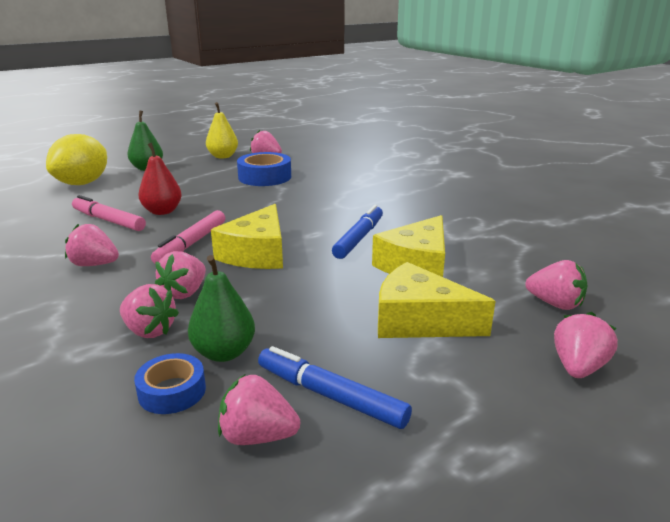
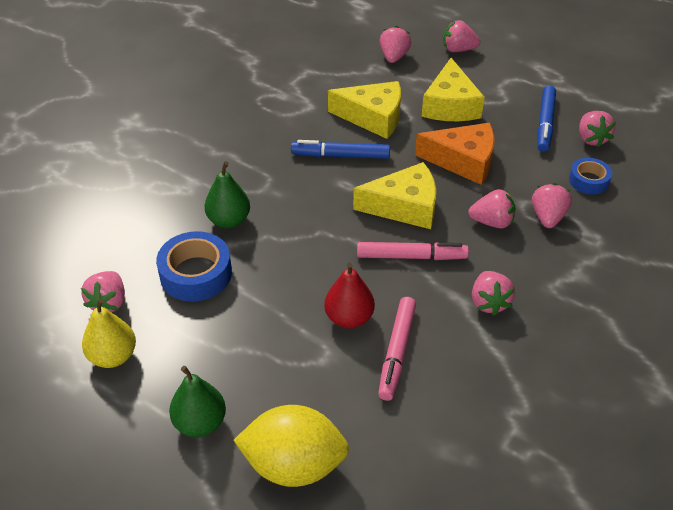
camera: 110 degrees left, 20 degrees up
green pear [188,255,255,362] -> green pear moved to [205,161,250,228]
none -> orange cheese [415,123,495,185]

